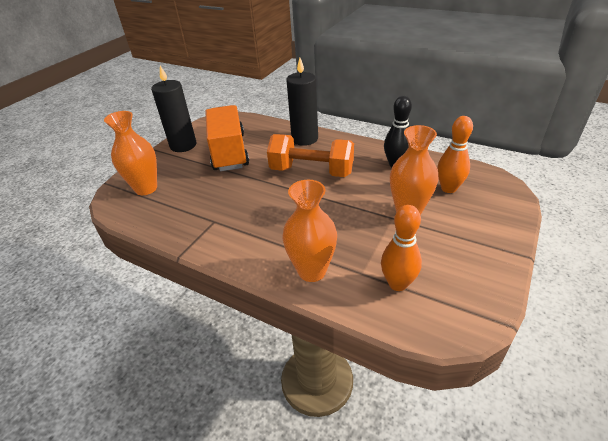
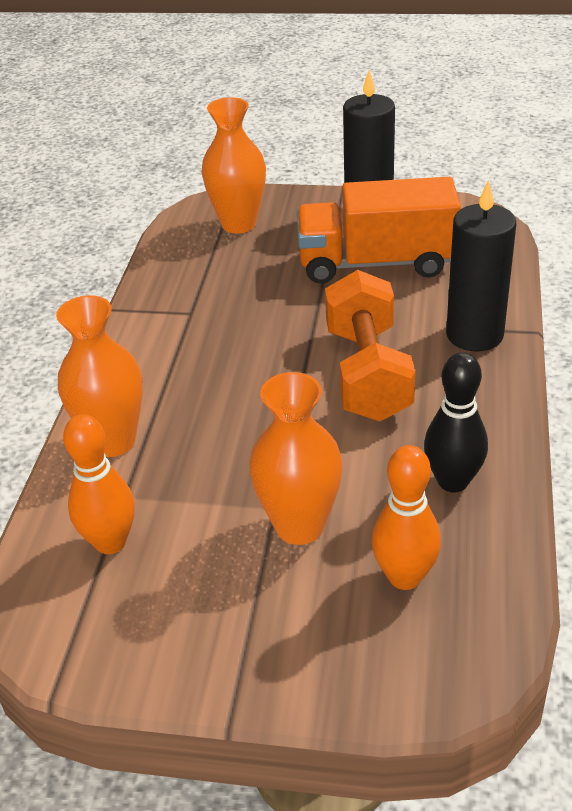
camera: 70 degrees right, 0 degrees up
orange truck [205,105,249,171] -> orange truck turned 150 degrees counterclockwise [297,177,461,284]

